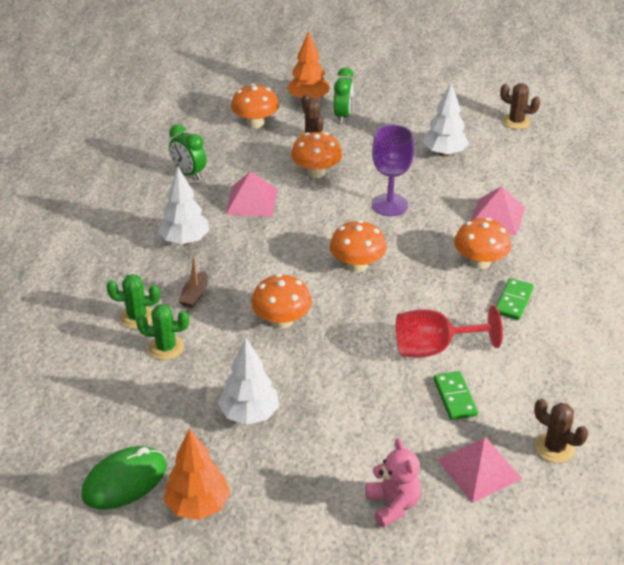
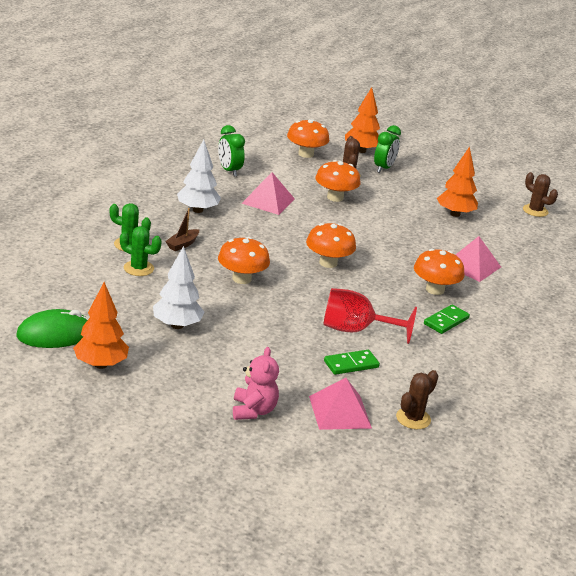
camera: 15 degrees right, 10 degrees down
purple goblet [372,125,414,216] -> none
white tree [423,82,469,157] -> orange tree [437,146,478,217]
green domino [434,371,478,420] -> green domino turned 60 degrees clockwise [324,350,380,375]
brown cactus [534,398,588,463] -> brown cactus turned 75 degrees clockwise [396,370,438,429]

